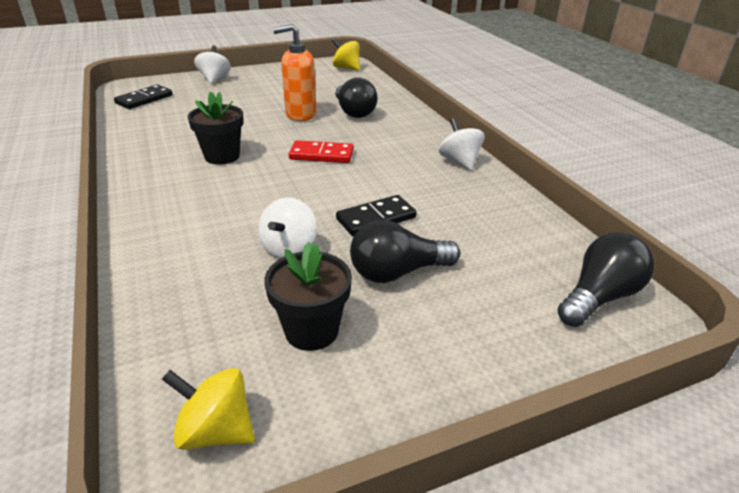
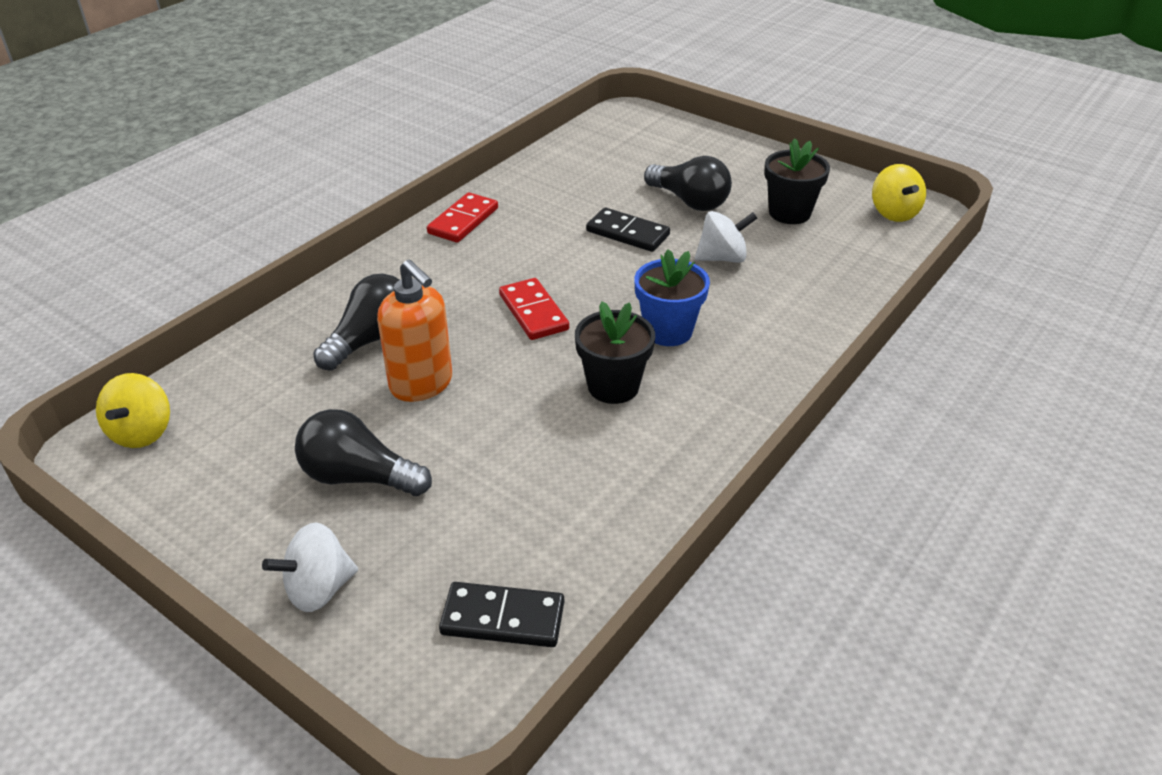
camera: 120 degrees left, 5 degrees up
white spinning top [439,118,485,170] -> red domino [427,192,498,243]
black light bulb [557,233,655,327] -> black light bulb moved to [295,409,432,496]
none -> blue flower pot [634,249,710,346]

